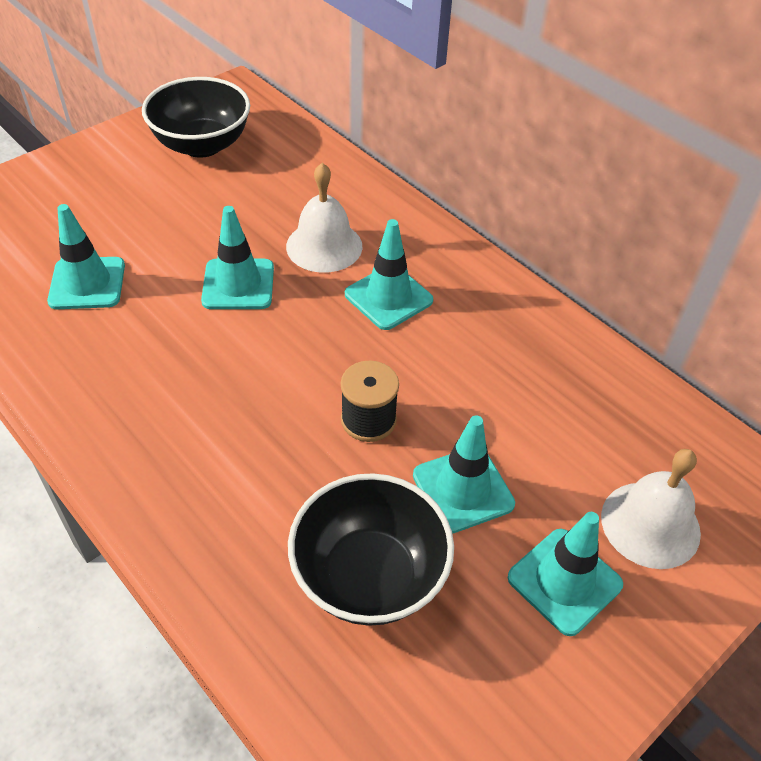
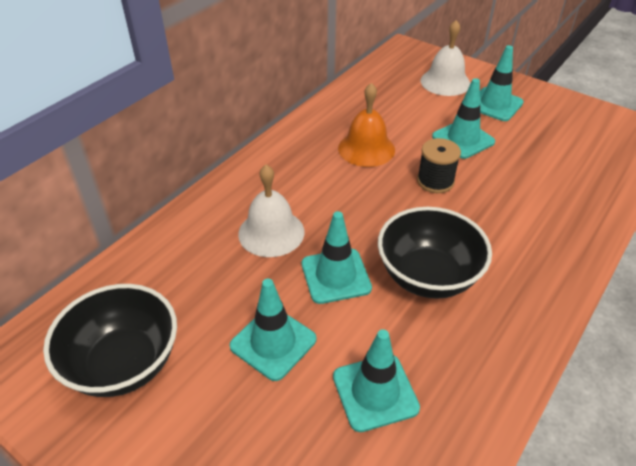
camera: 100 degrees left, 5 degrees down
black bowl [288,473,454,626] -> black bowl moved to [378,207,492,299]
turquoise traffic cone [345,219,433,330] -> turquoise traffic cone moved to [230,279,316,381]
none -> orange bell [338,83,395,167]

